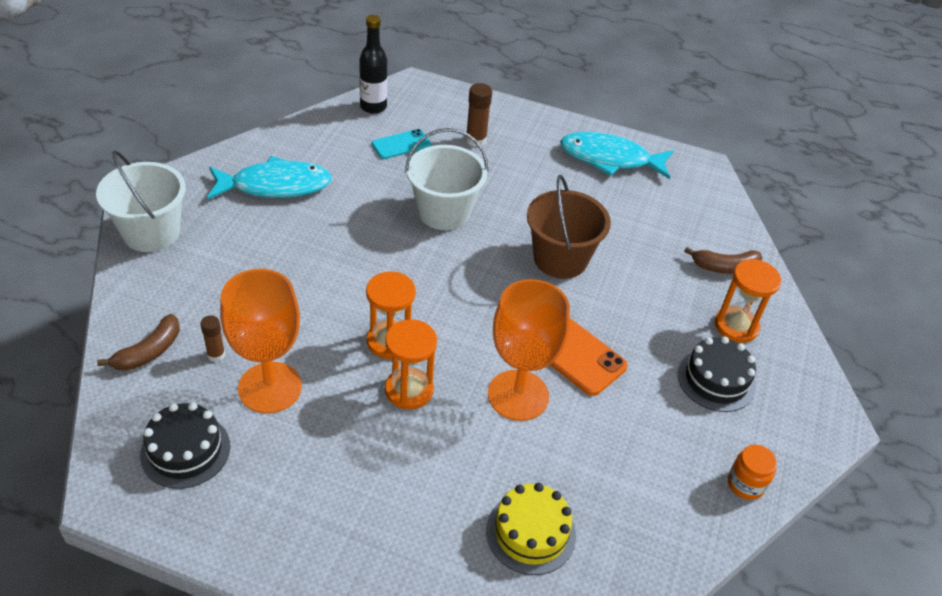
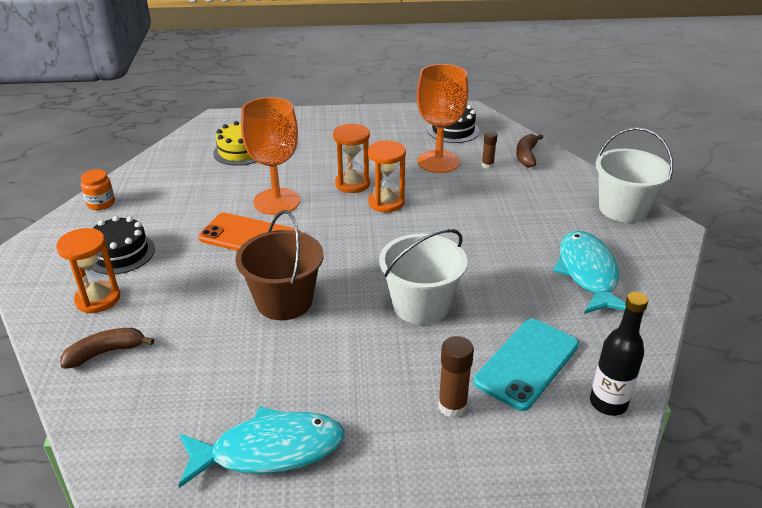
camera: 160 degrees right, 10 degrees down
turquoise fish [207,156,332,200] -> turquoise fish turned 120 degrees clockwise [553,231,626,314]
turquoise phone [372,129,431,159] -> turquoise phone [474,319,579,411], size x1.67

